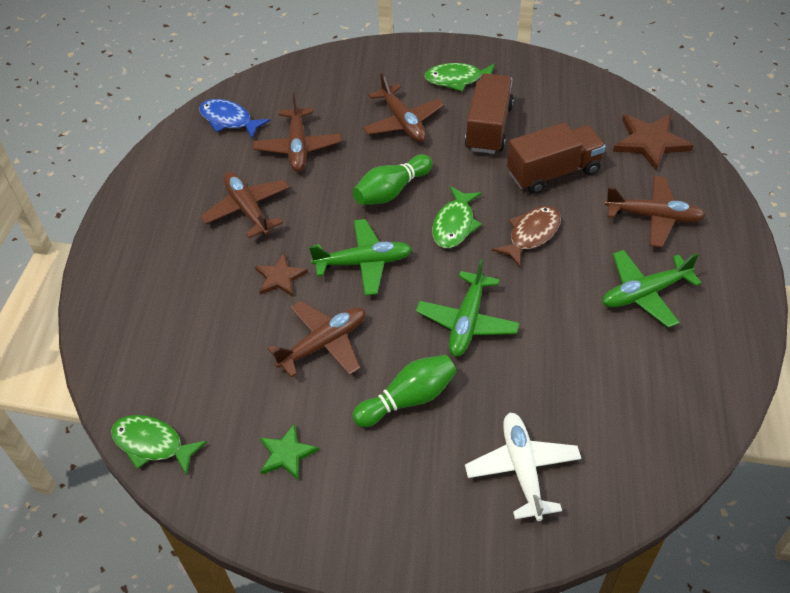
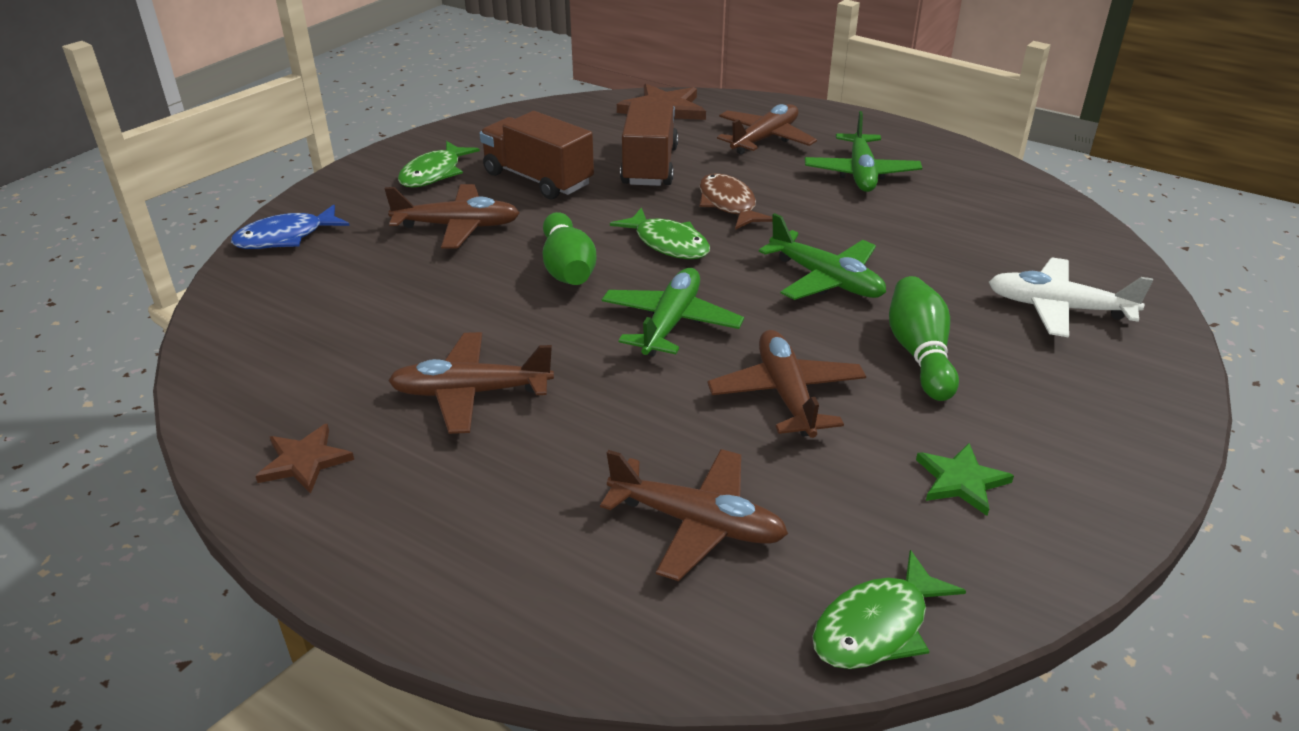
camera: 65 degrees left, 15 degrees down
blue fish [199,99,270,139] -> blue fish moved to [231,204,350,249]
brown plane [253,93,341,172] -> brown plane moved to [600,449,788,581]
brown star [255,253,308,296] -> brown star moved to [256,424,354,494]

